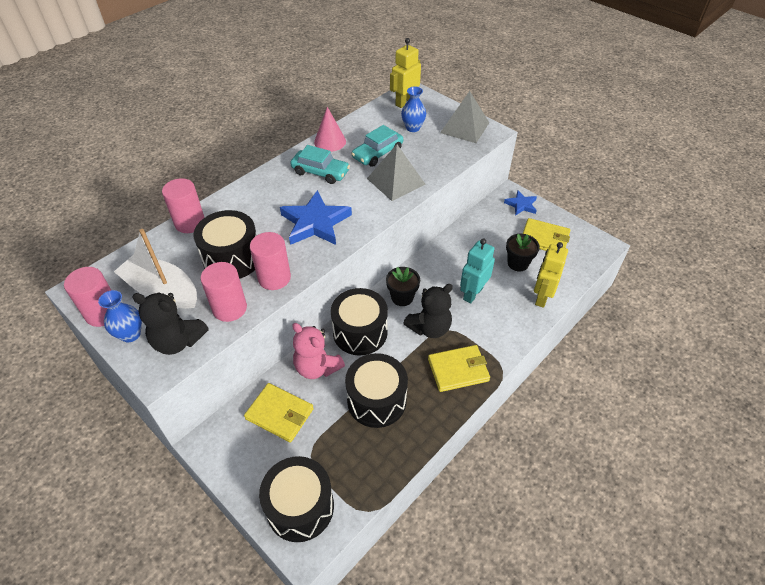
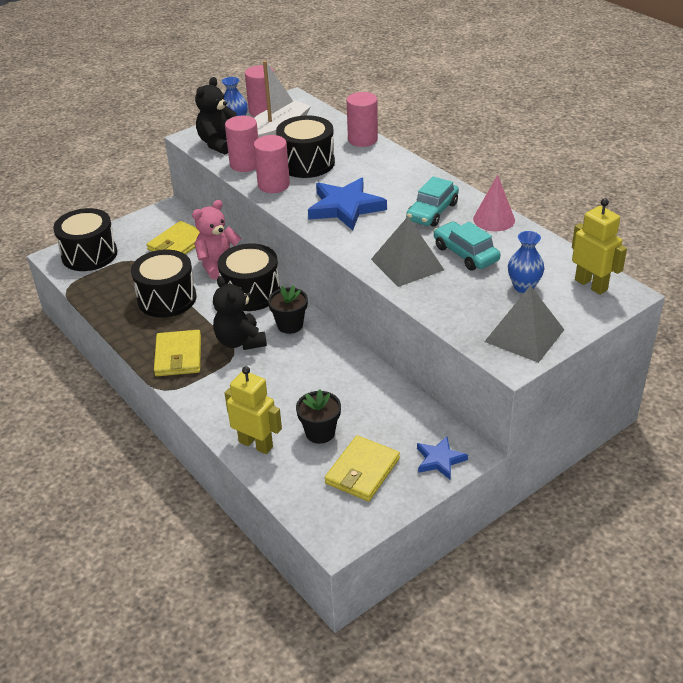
camera: 100 degrees right, 10 degrees down
turquoise robot [460,239,495,303] -> none

